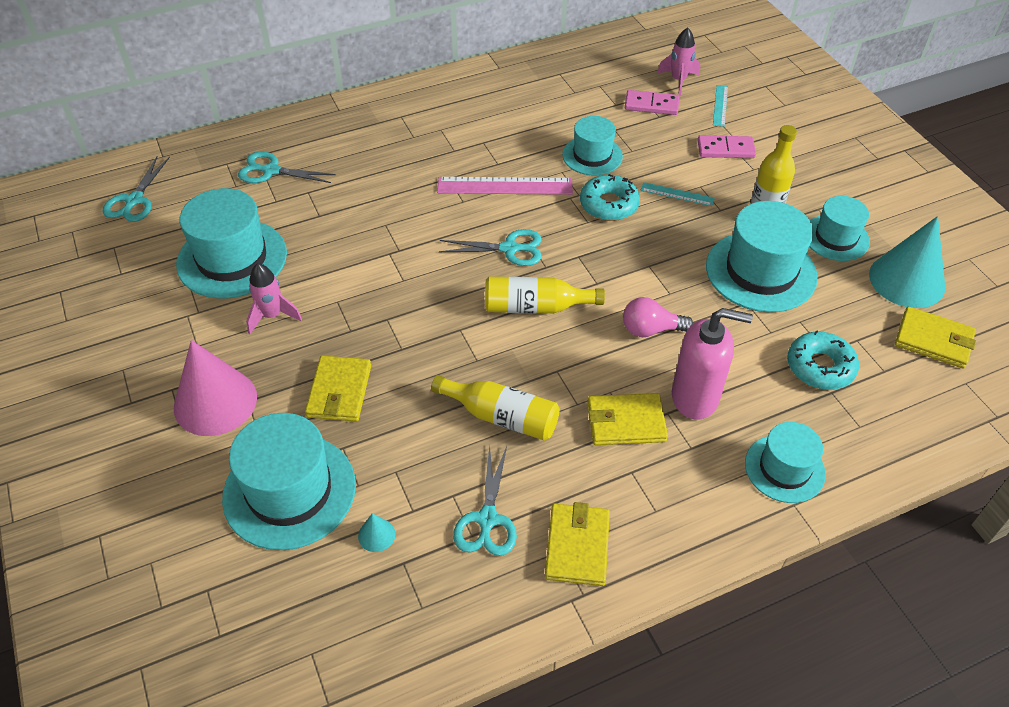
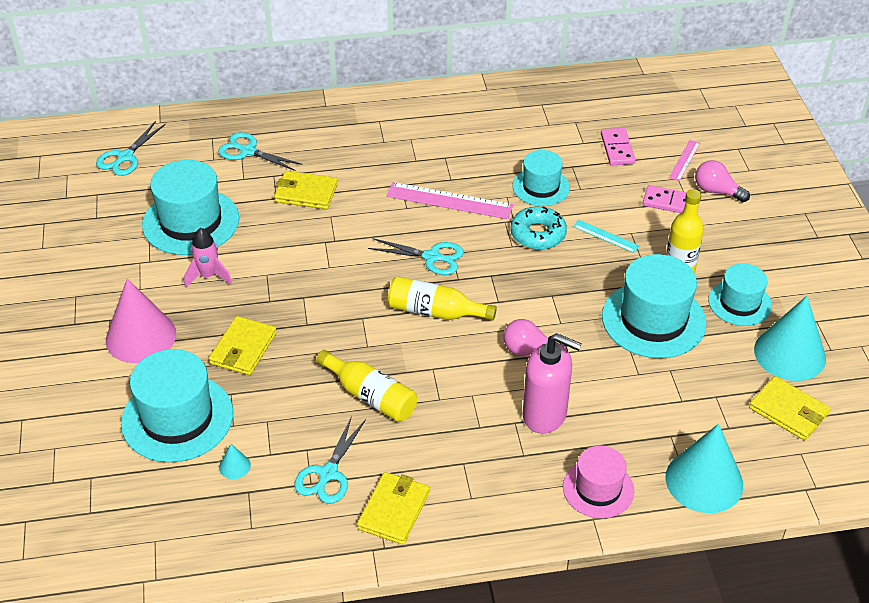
camera: 15 degrees right, 5 degrees down
yellow wallet [588,393,668,445] -> yellow wallet moved to [274,171,338,209]
pink domino [625,90,679,115] -> pink domino turned 60 degrees clockwise [601,128,635,165]
pink rocket [657,27,700,96] -> none
turquoise ruler [713,85,728,127] -> pink ruler [669,140,700,181]
turquoise hat [745,422,826,503] -> pink hat [563,446,634,518]
turquoise donut [787,330,859,390] -> none
none -> turquoise cone [665,424,743,513]
none -> pink light bulb [695,160,750,202]

